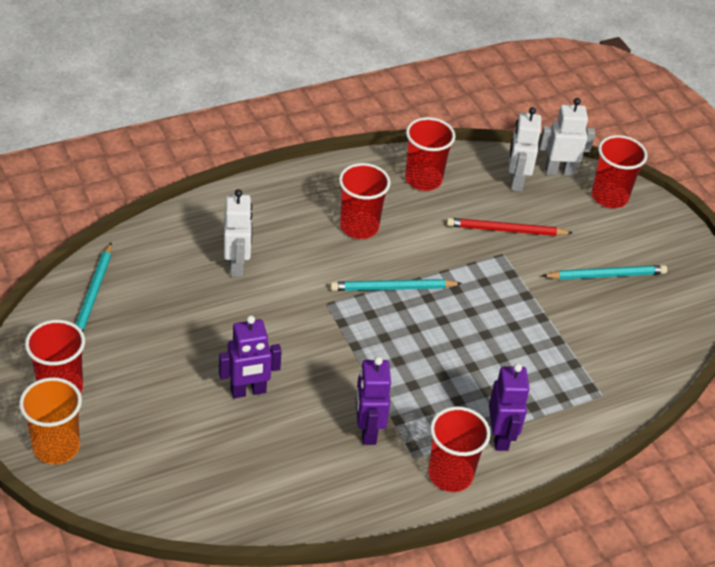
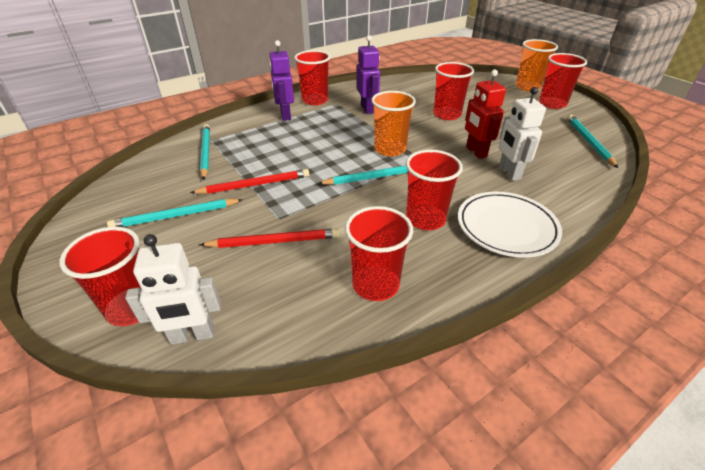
camera: 175 degrees right, 5 degrees down
purple robot [219,315,282,398] -> red cup [433,62,474,120]
white robot [508,107,541,192] -> none
none -> red pencil [190,169,309,194]
none -> turquoise pencil [200,124,210,180]
none -> orange cup [371,91,416,156]
none -> white plate [458,192,562,258]
none -> red robot [465,69,506,159]

